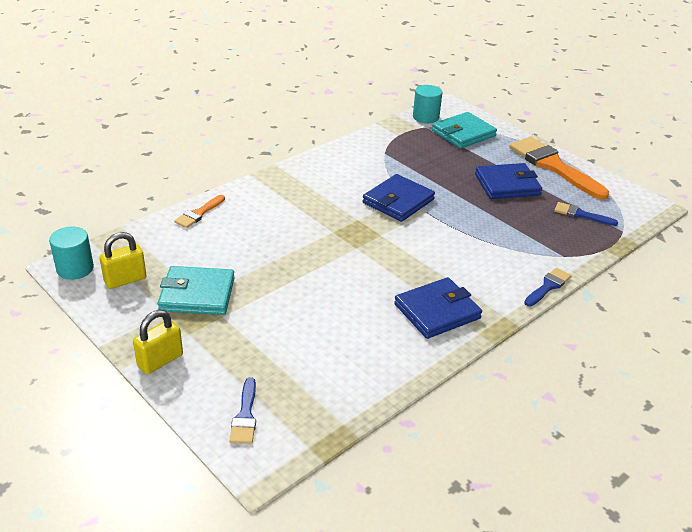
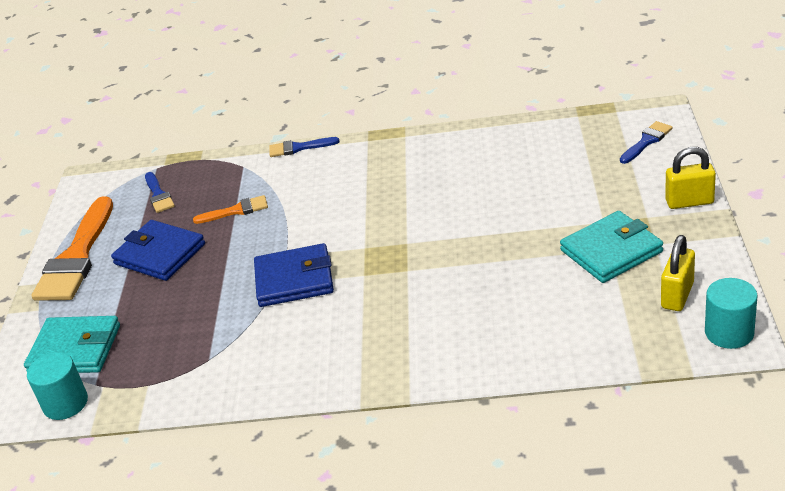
camera: 130 degrees left, 0 degrees up
yellow padlock [99,232,146,289] -> yellow padlock turned 75 degrees counterclockwise [661,235,695,311]
turquoise wallet [158,266,235,315] -> turquoise wallet turned 75 degrees counterclockwise [560,211,663,283]
orange brush [174,195,225,228] -> orange brush moved to [193,195,268,224]
blue wallet [394,277,482,339] -> none

